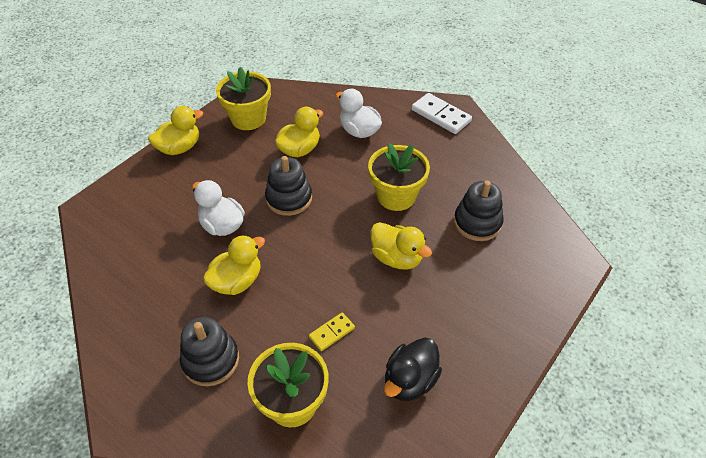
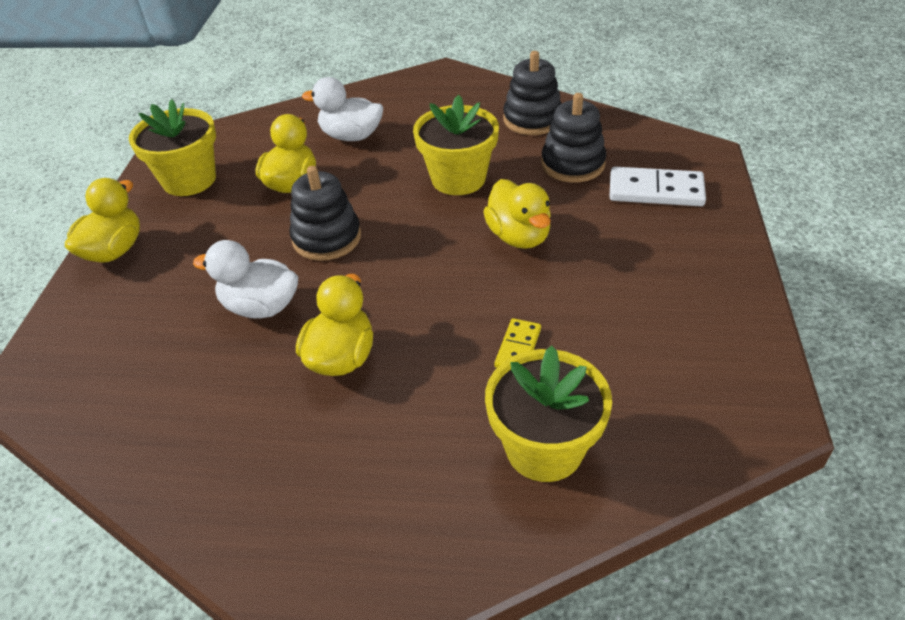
camera: 30 degrees left, 5 degrees down
black stacking toy [180,317,239,386] -> black stacking toy moved to [503,51,562,135]
yellow duck [370,222,432,270] -> yellow duck turned 60 degrees clockwise [483,179,551,249]
black duck [384,338,442,401] -> none
white domino [411,93,472,134] -> white domino moved to [609,167,706,206]

